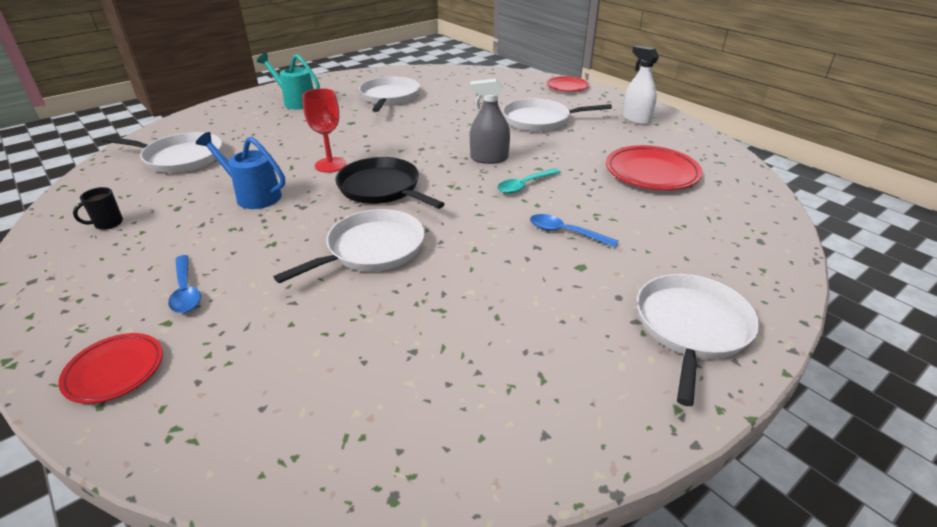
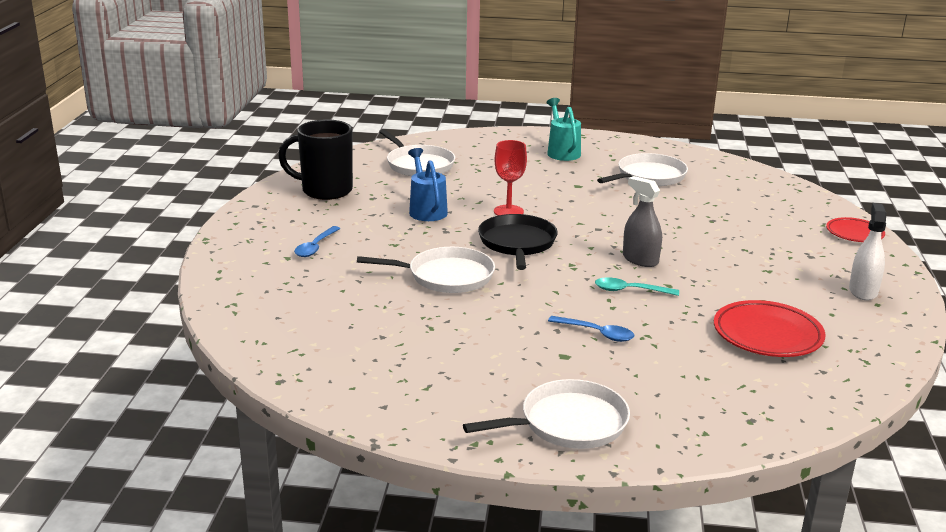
camera: 45 degrees right, 10 degrees down
red plate [58,333,163,404] -> none
black mug [73,187,123,230] -> black mug [278,119,353,200], size x2.44
white pan [503,98,612,132] -> none
blue spoon [530,214,618,247] -> blue spoon turned 135 degrees clockwise [548,316,634,342]

